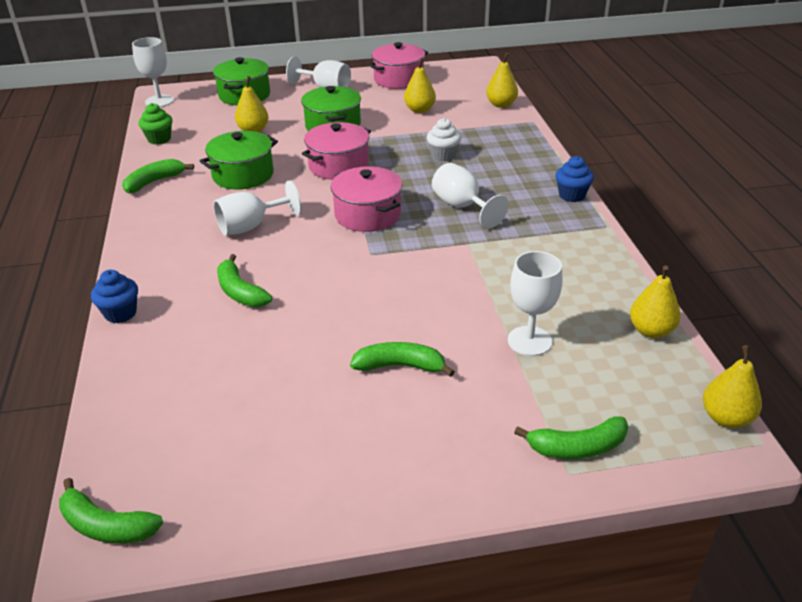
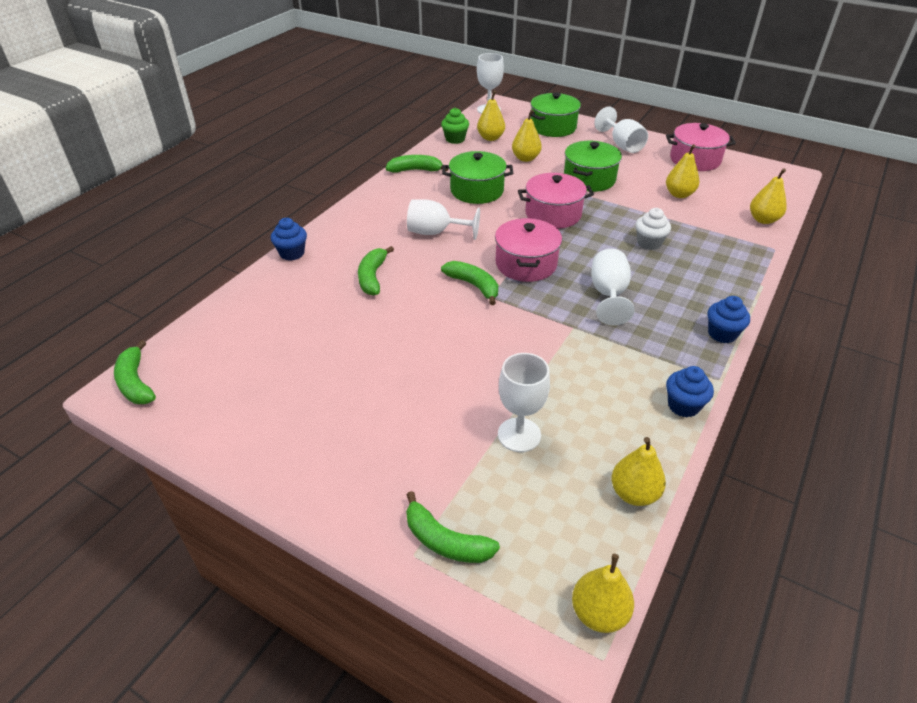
camera: 40 degrees right, 5 degrees up
green banana [350,342,455,377] -> green banana moved to [441,261,498,305]
none -> yellow pear [477,91,505,141]
none -> blue cupcake [666,366,714,417]

